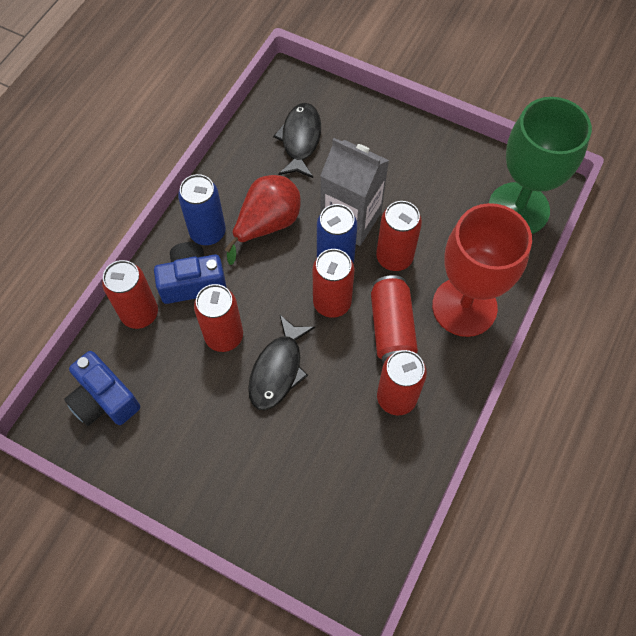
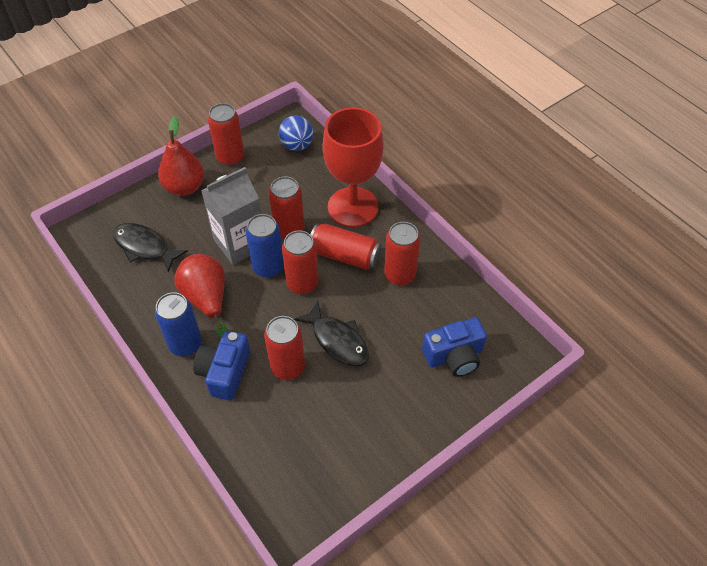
camera: 65 degrees left, 10 degrees down
blue camera [64,351,140,426] -> blue camera moved to [422,318,487,377]
red can [102,260,158,329] -> red can moved to [208,103,244,166]
green goblet [489,97,592,234] -> blue ball [279,116,313,151]
none -> red pear [158,116,204,196]

